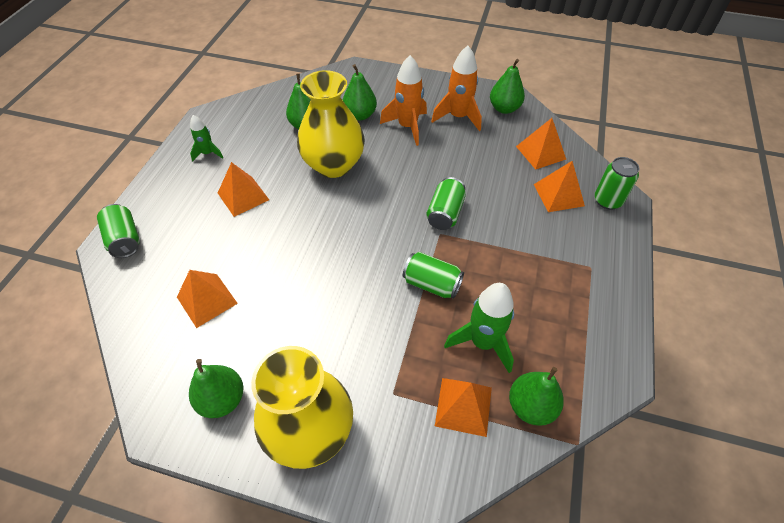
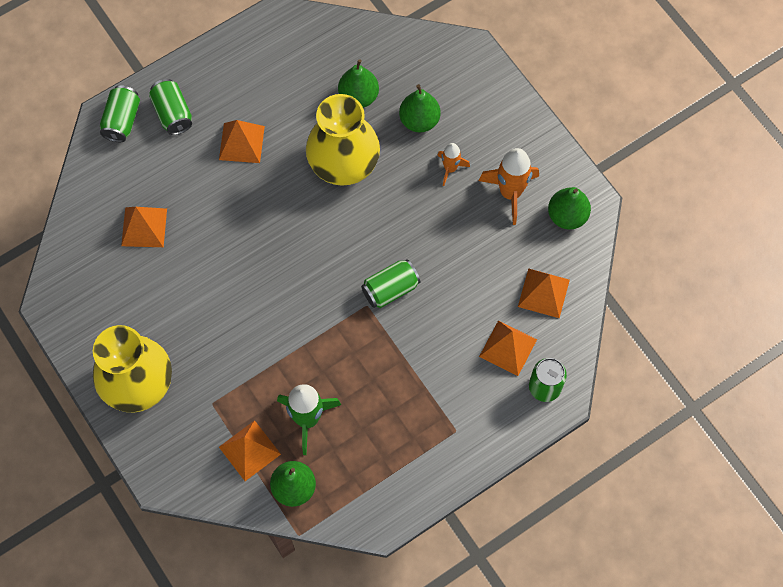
camera: 40 degrees right, 15 degrees up
green pear [189,359,243,418] -> none
green rocket [190,115,223,161] -> none
orange rocket [380,55,427,146] -> orange rocket [437,143,470,186], size x0.58
green can [403,252,464,299] -> green can moved to [149,79,192,135]

